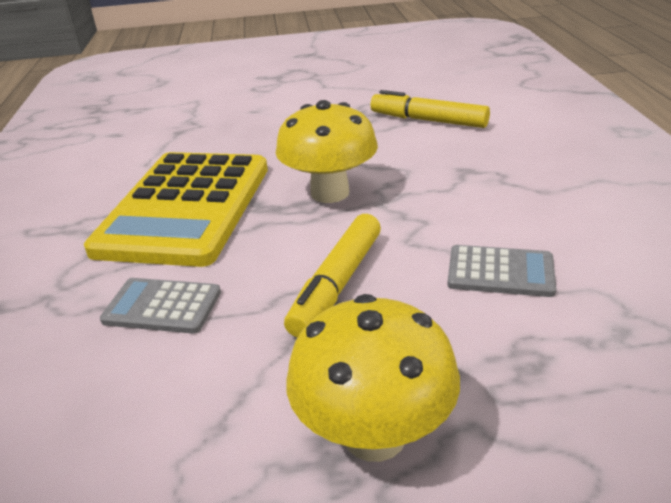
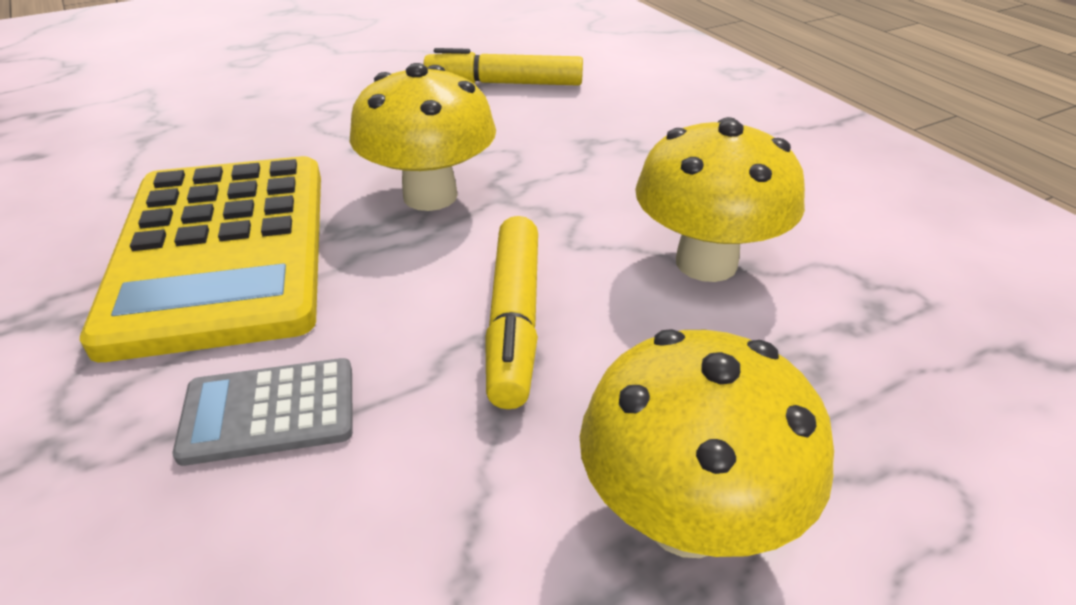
camera: 25 degrees left, 5 degrees up
grey calculator [447,245,556,297] -> yellow mushroom [635,117,805,282]

